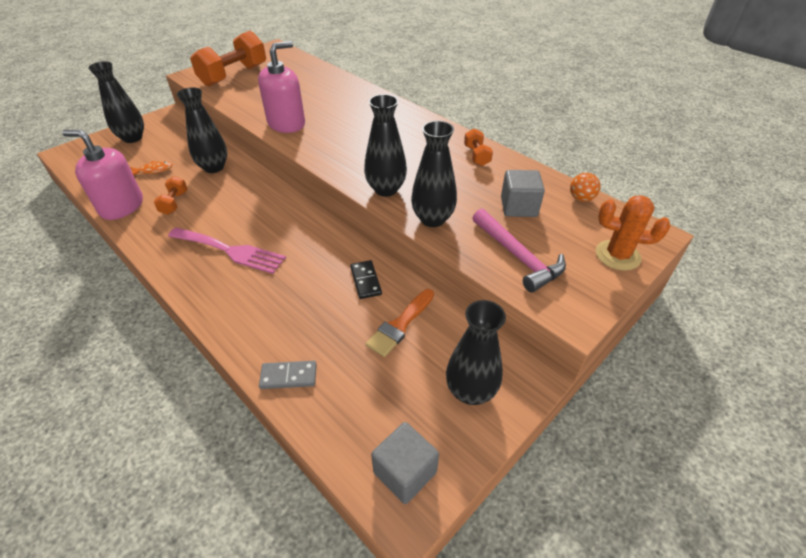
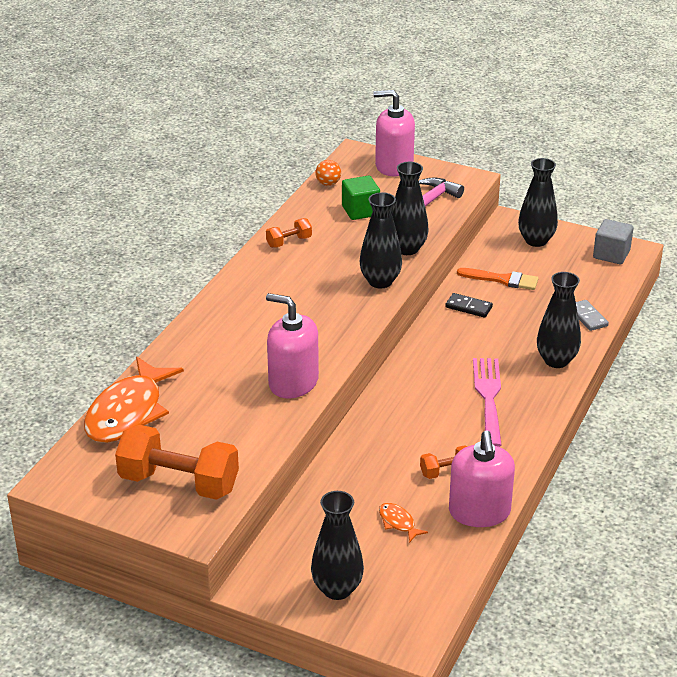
camera: 110 degrees left, 10 degrees down
black vase [177,87,227,173] -> black vase moved to [537,272,581,368]
black domino [350,260,382,299] -> black domino turned 60 degrees clockwise [445,293,493,318]
grey cube [501,170,545,217] -> green cube [342,176,380,220]
orange cactus [596,195,670,271] -> pink soap dispenser [373,90,415,176]
none -> orange fish [84,357,184,443]

